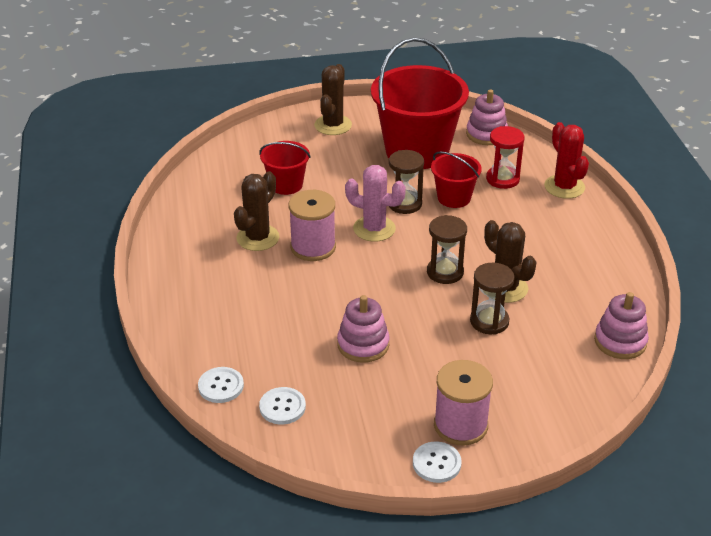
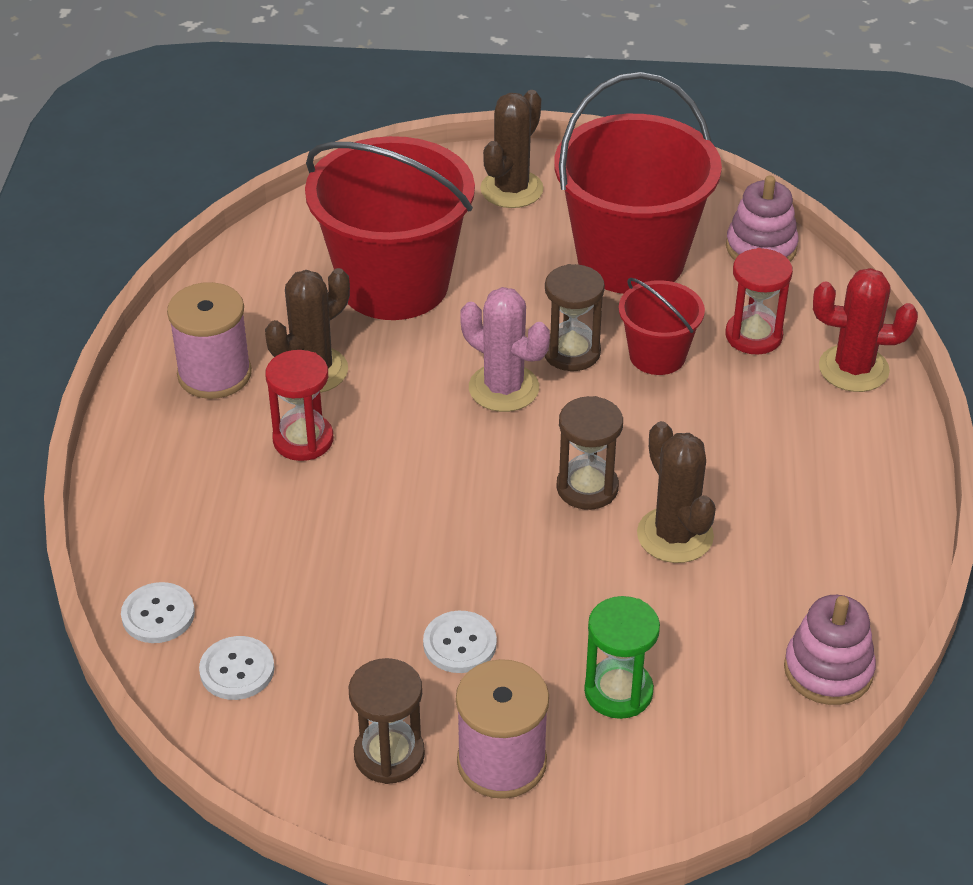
camera: 15 degrees right, 5 degrees up
red bucket [259,141,311,195] -> red bucket [305,136,475,320], size x2.01
pink spool [289,190,336,261] -> pink spool moved to [167,282,252,399]
pink stacking toy [337,295,390,363] -> none
white button [413,442,462,483] -> white button moved to [423,611,497,673]
brown hourglass [470,263,515,335] -> brown hourglass moved to [349,658,425,784]
red cactus [544,122,589,199] -> red cactus turned 75 degrees counterclockwise [813,268,918,392]
none -> red hourglass [265,350,333,461]
none -> green hourglass [584,596,660,719]

